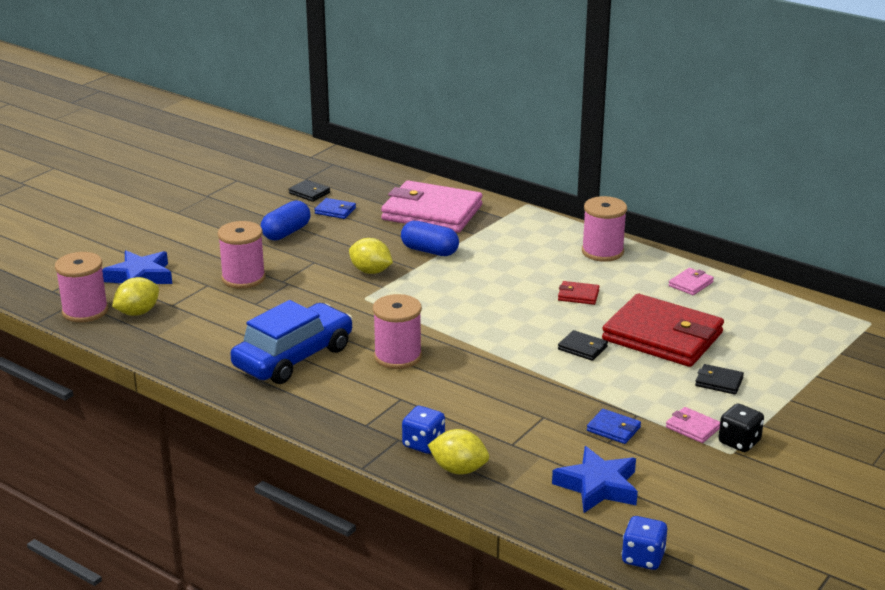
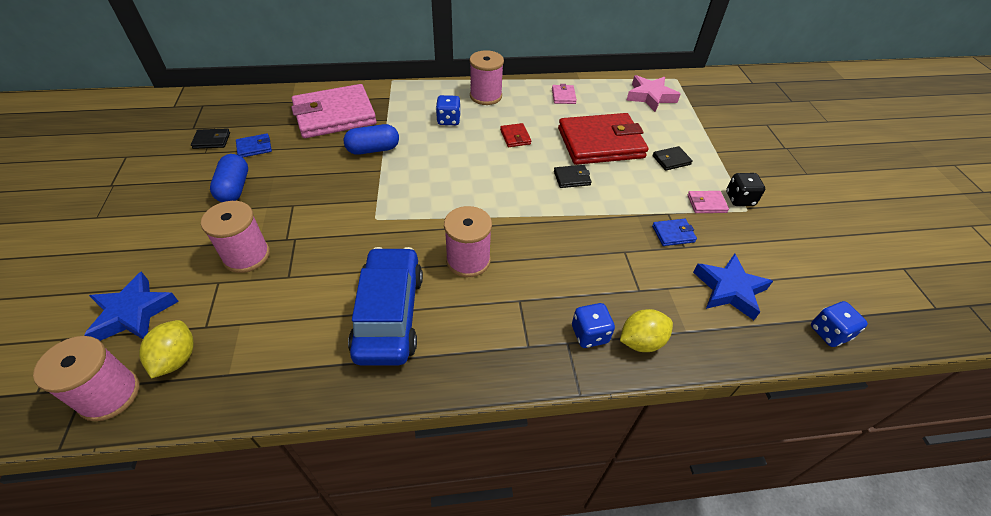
camera: 45 degrees left, 20 degrees up
yellow lemon [349,238,393,274] -> none
red wallet [558,281,600,305] -> red wallet turned 75 degrees counterclockwise [500,123,531,147]
none -> blue dice [436,95,461,125]
none -> pink star [626,75,681,112]

